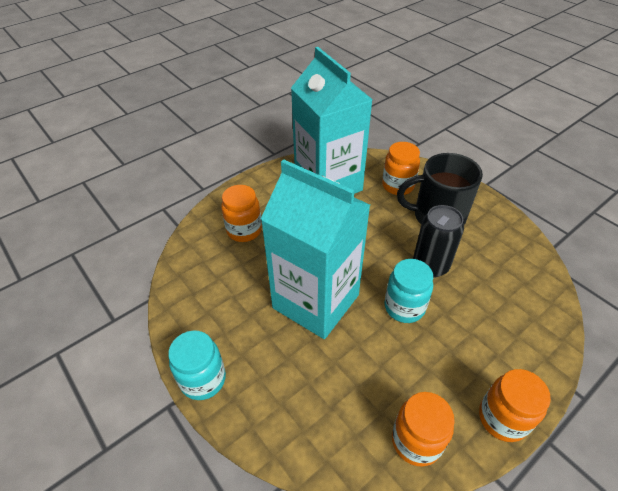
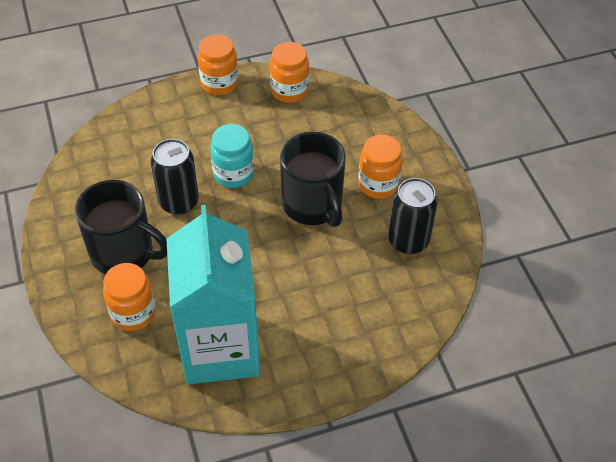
camera: 160 degrees left, 5 degrees up
turquoise jar [168,330,226,400] -> none
orange jar [221,185,262,242] -> orange jar moved to [358,135,403,199]
turquoise carton [261,159,370,339] -> black mug [280,132,346,227]
none -> black can [388,178,438,254]

